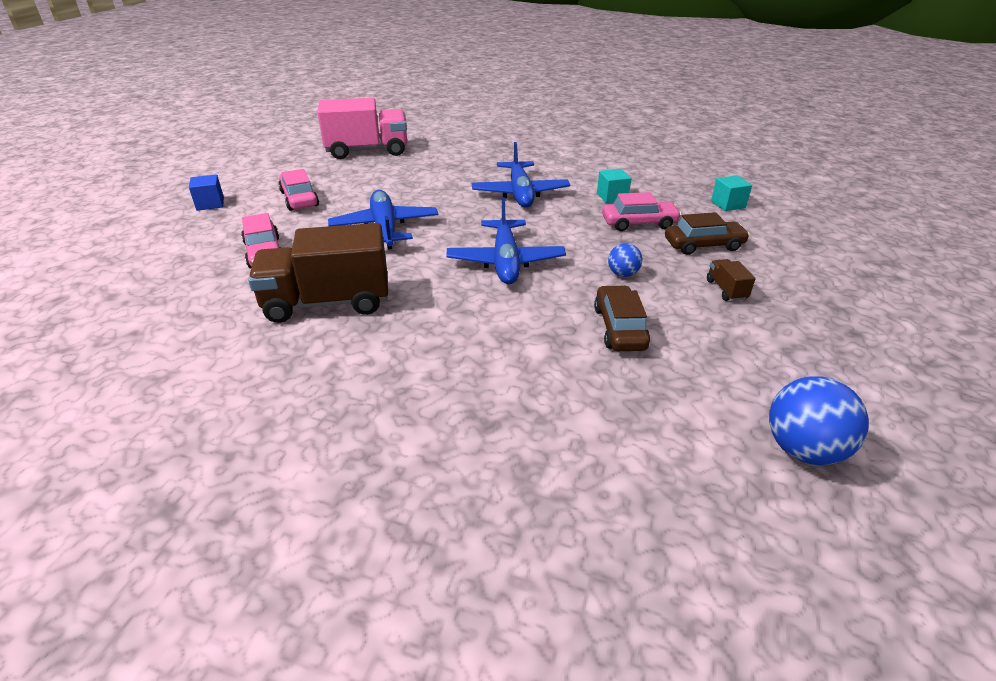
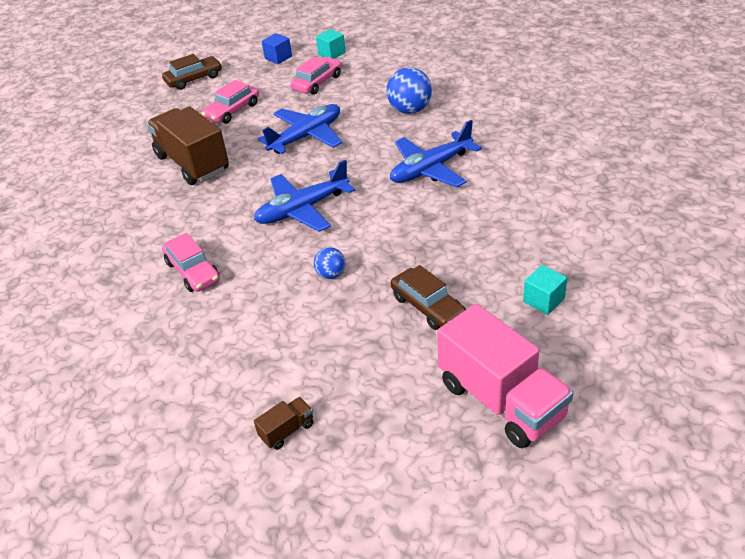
camera: 65 degrees right, 5 degrees up
pink truck [317,98,407,159] -> pink truck moved to [437,304,573,448]
brown car [594,285,650,351] -> brown car moved to [162,54,222,90]
turquoise cube [597,169,631,203] -> turquoise cube moved to [316,29,346,59]
pink car [602,192,682,231] -> pink car moved to [162,233,220,292]
brown truck [707,259,756,301] -> brown truck moved to [254,397,314,450]
blue ball [769,376,869,465] -> blue ball moved to [386,67,432,114]

